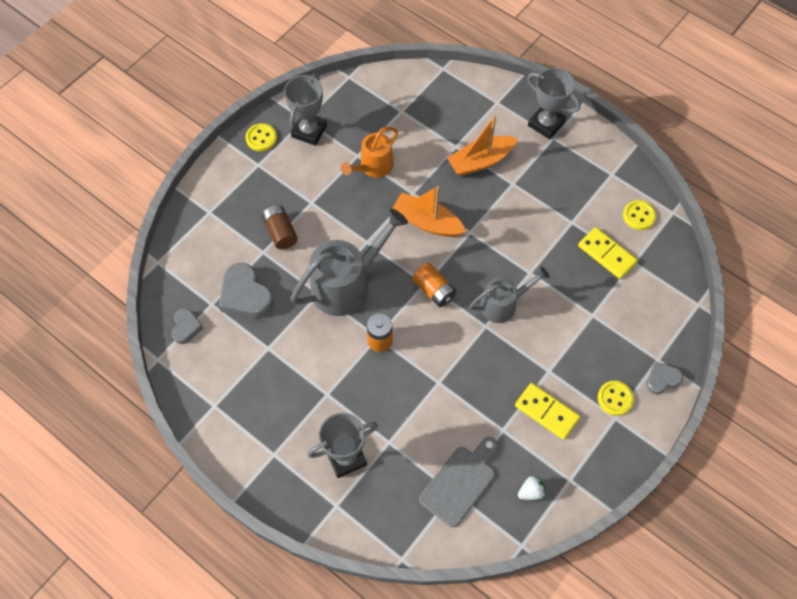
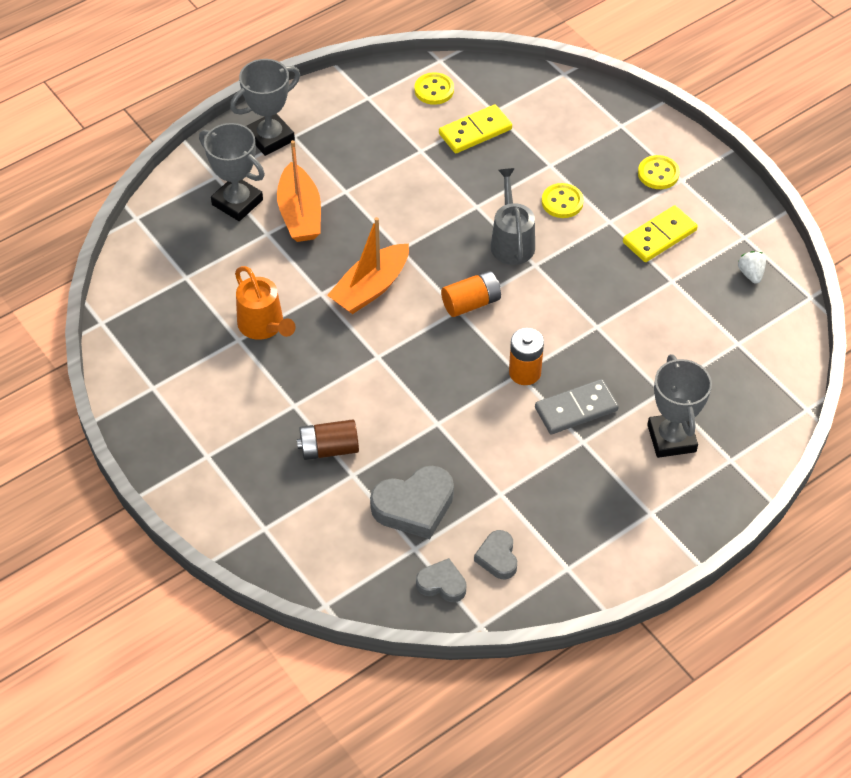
camera: 75 degrees left, 10 degrees down
yellow button [246,123,277,151] -> yellow button moved to [542,183,584,218]
grey trophy [284,74,327,146] -> grey trophy moved to [199,123,265,221]
grey watering can [291,208,408,316] -> none
grey cutting board [419,437,498,527] -> none
grey heart [646,362,683,395] -> grey heart moved to [474,530,517,579]
none -> grey domino [535,379,619,434]

